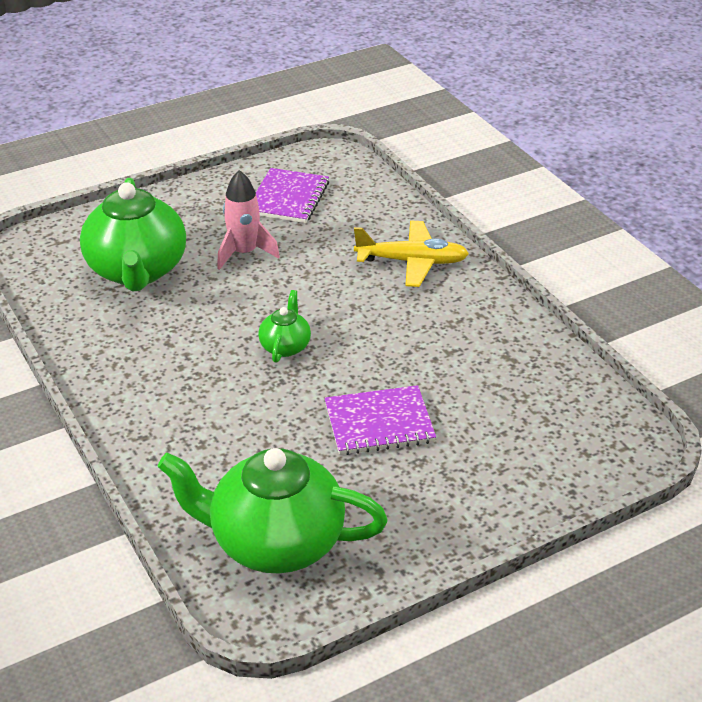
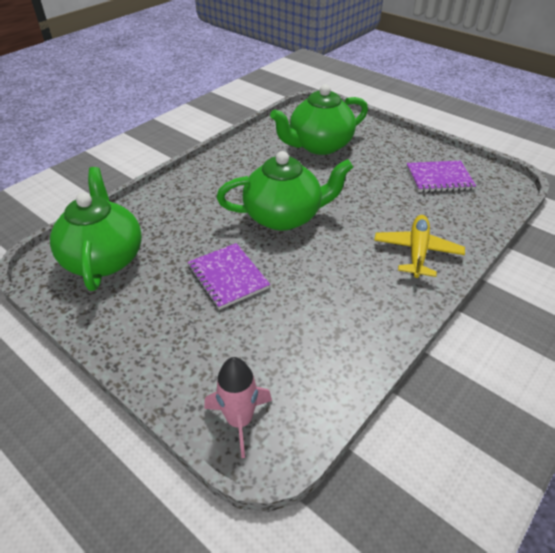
camera: 70 degrees right, 5 degrees up
pink rocket [217,170,280,270] -> pink rocket moved to [204,357,272,458]
green teapot [258,290,311,363] -> green teapot [217,151,353,231], size x2.15
yellow plane [354,221,469,287] -> yellow plane turned 150 degrees counterclockwise [374,215,465,278]

